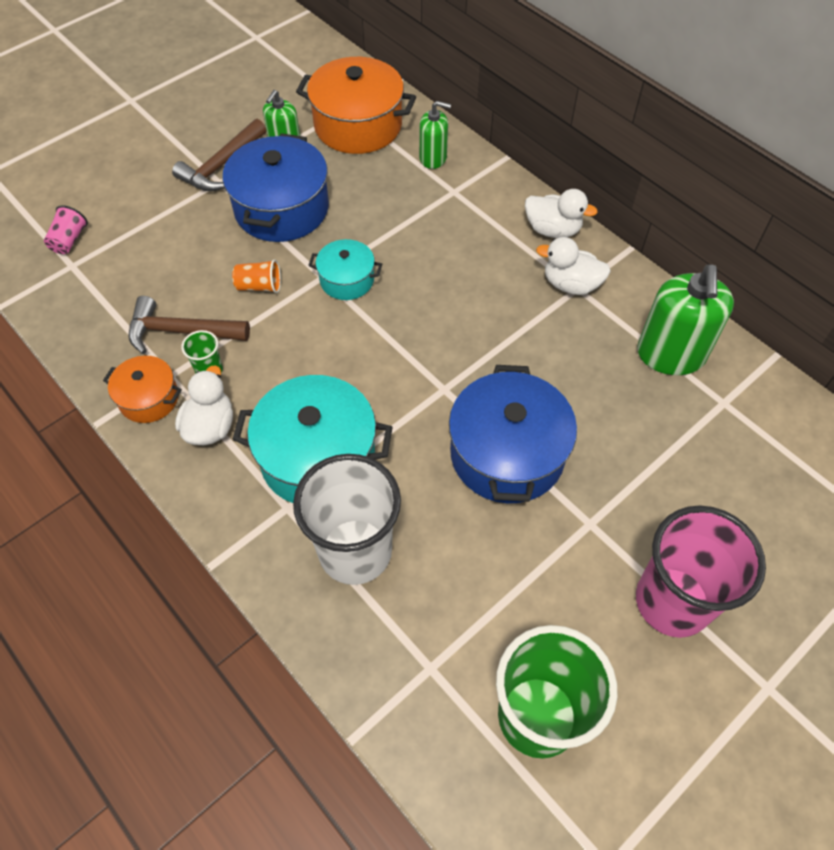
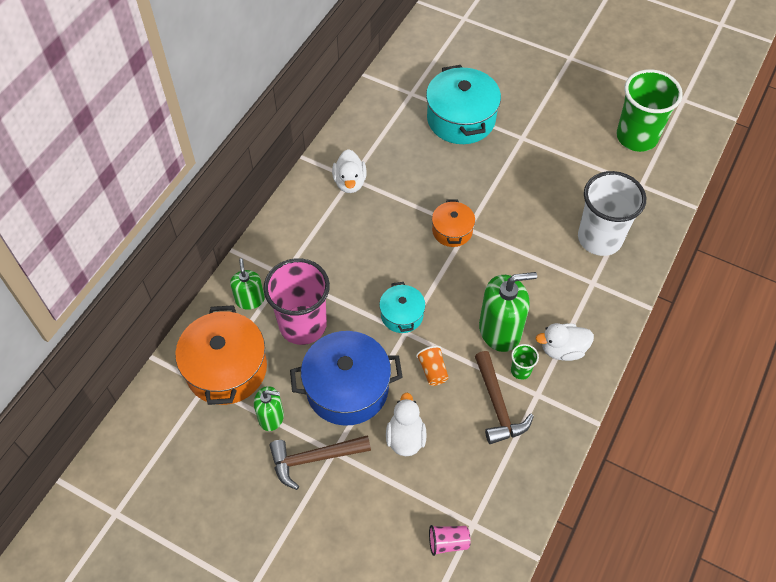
camera: 110 degrees left, 0 degrees up
orange pot [103,356,182,423] -> orange pot moved to [432,200,475,247]
brown hammer [172,119,266,191] -> brown hammer turned 150 degrees clockwise [269,435,371,490]
turquoise pot [232,375,393,503] -> turquoise pot moved to [426,65,501,144]
blue pot [449,365,577,503] -> none
white duck [525,189,598,238] -> white duck moved to [386,393,427,456]
pink cup [636,505,766,638] -> pink cup moved to [263,258,330,345]
green soap dispenser [637,264,734,375] -> green soap dispenser moved to [479,272,537,352]

